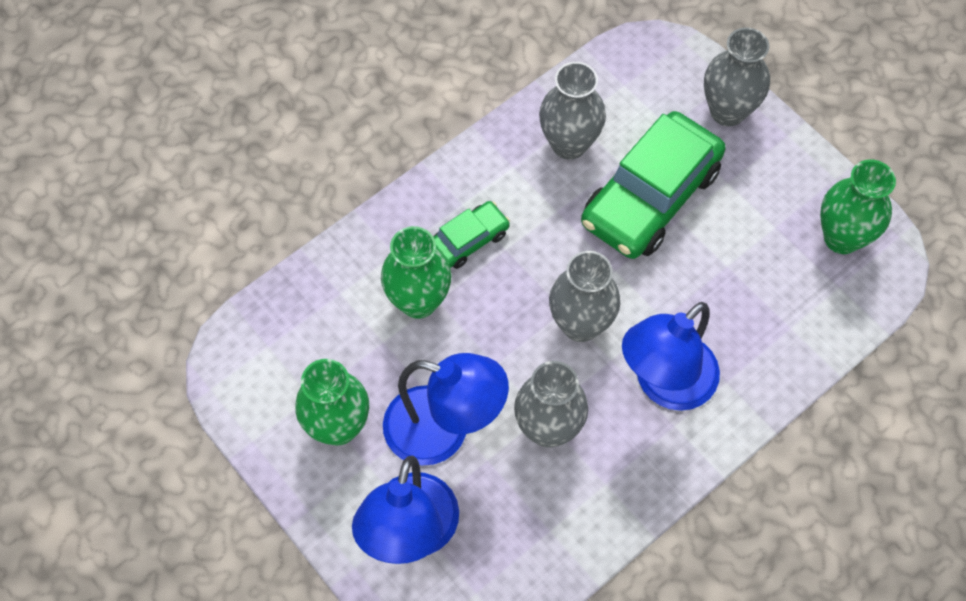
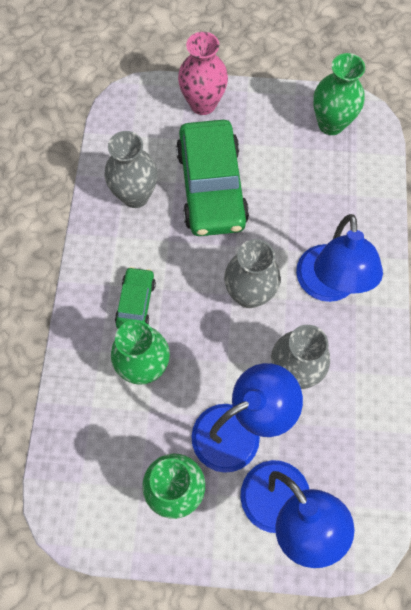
camera: 45 degrees left, 5 degrees up
grey vase [704,27,770,126] -> pink vase [178,32,228,115]

